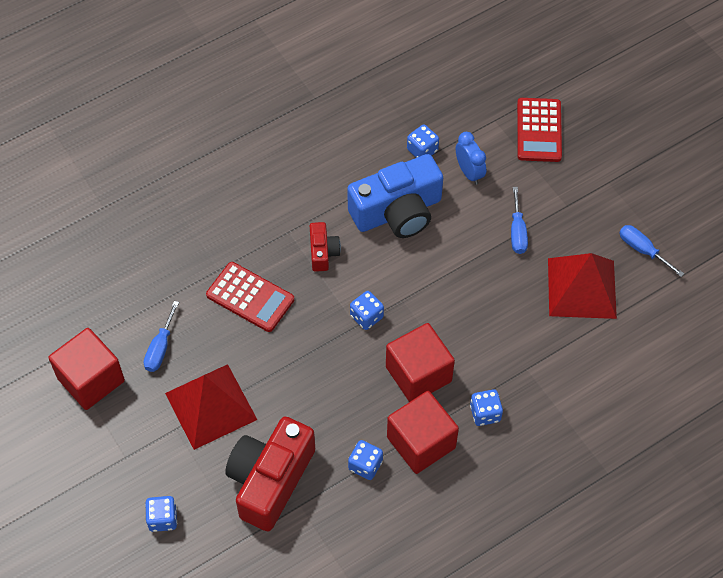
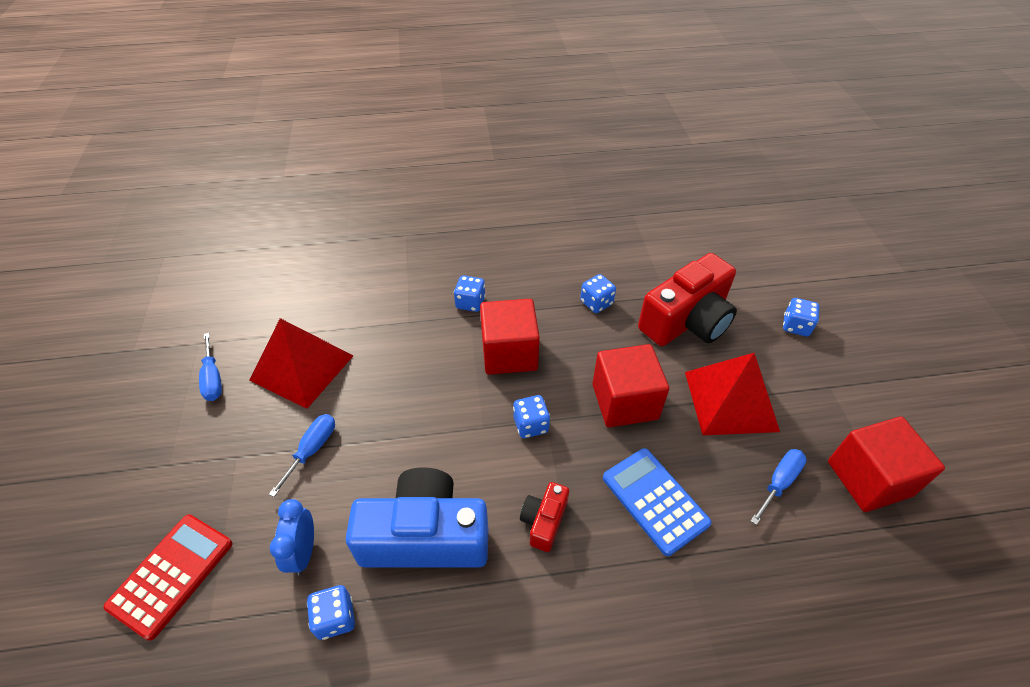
camera: 155 degrees left, 10 degrees down
red calculator [206,262,294,332] -> blue calculator [603,448,711,556]
red cube [387,391,459,474] -> red cube moved to [592,344,669,427]

